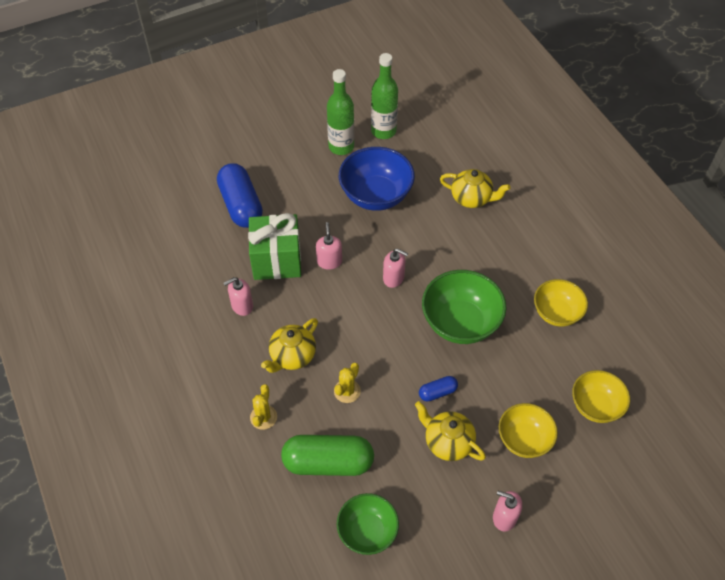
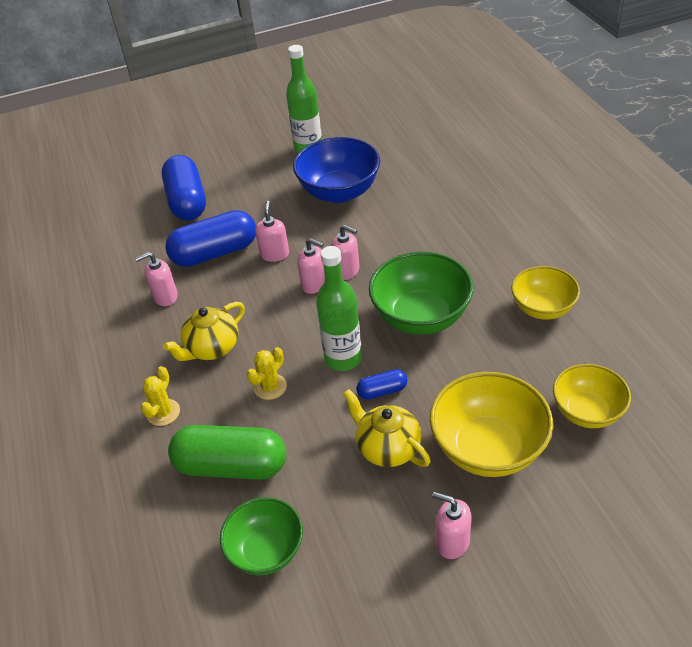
camera: 10 degrees right, 10 degrees down
green gift [248,213,301,280] -> blue capsule [165,210,256,267]
green bottle [371,53,398,139] -> green bottle moved to [316,246,362,371]
yellow teapot [440,169,510,208] -> none
yellow bowl [499,403,558,458] -> yellow bowl [430,372,553,477], size x1.55
none -> pink soap dispenser [297,238,325,294]

